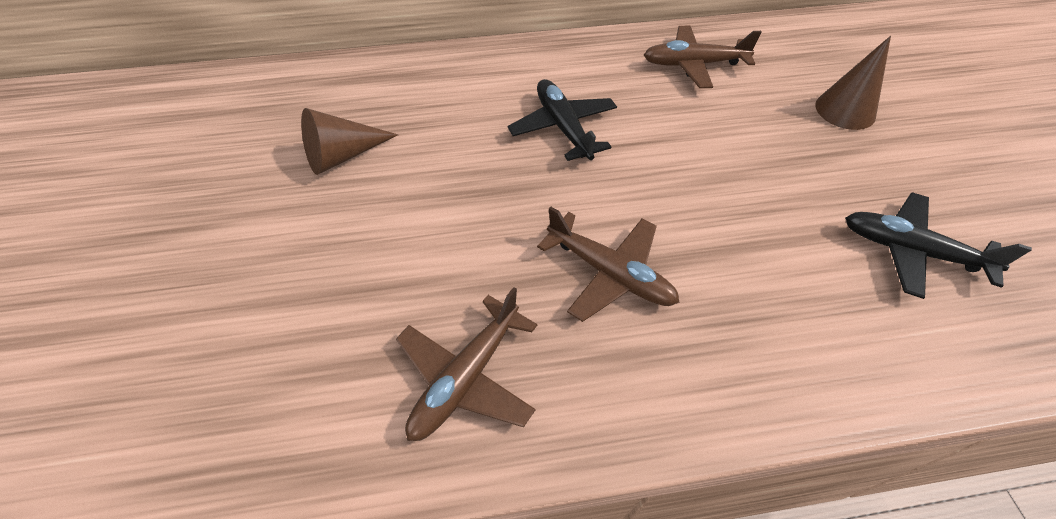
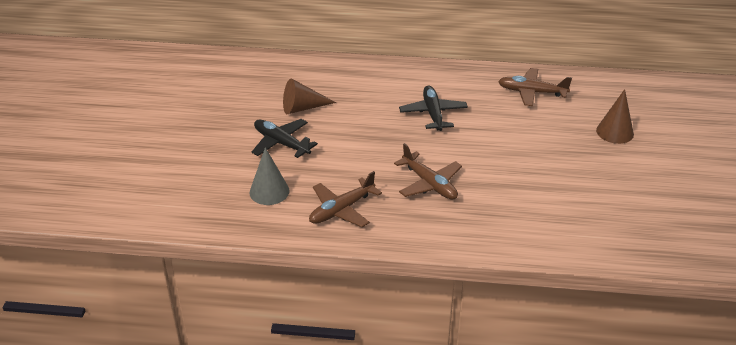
camera: 15 degrees right, 15 degrees down
black plane [845,192,1032,299] -> black plane moved to [251,119,318,158]
none -> grey cone [249,147,290,205]

